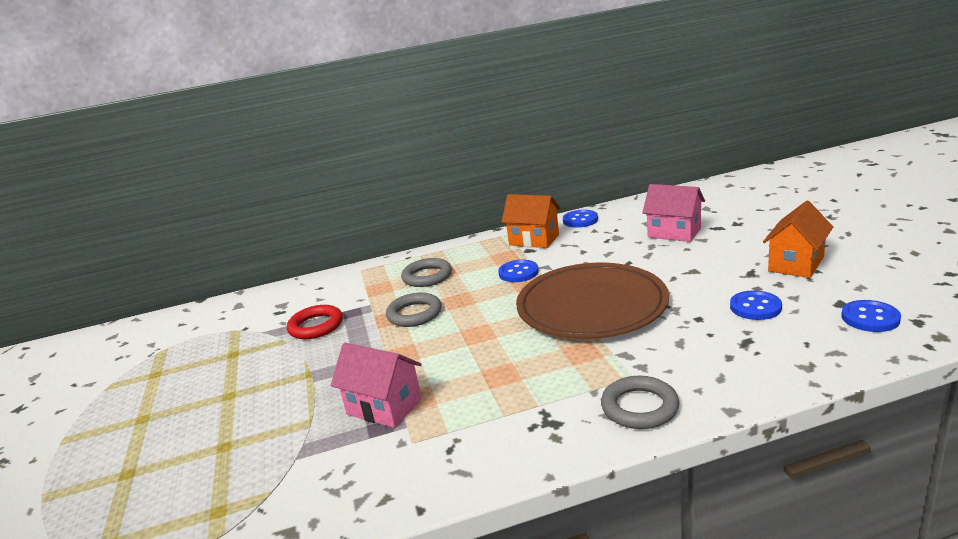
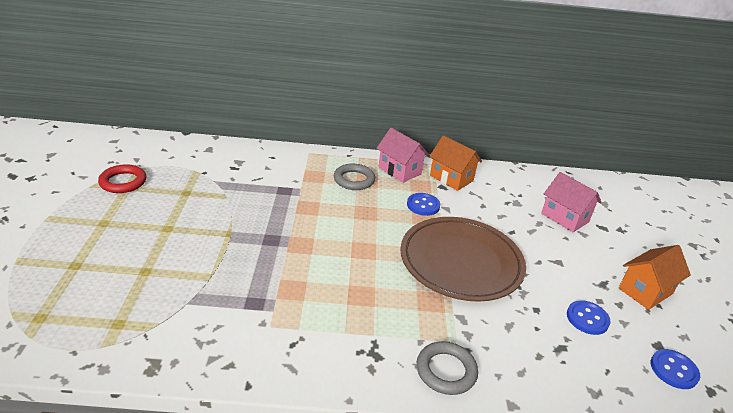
camera: 10 degrees right, 10 degrees up
red ring [287,305,343,339] -> red ring moved to [98,164,146,193]
pink house [331,343,422,428] -> pink house moved to [377,128,429,183]
grey ring [386,293,442,327] -> none
blue button [563,210,598,228] -> none

